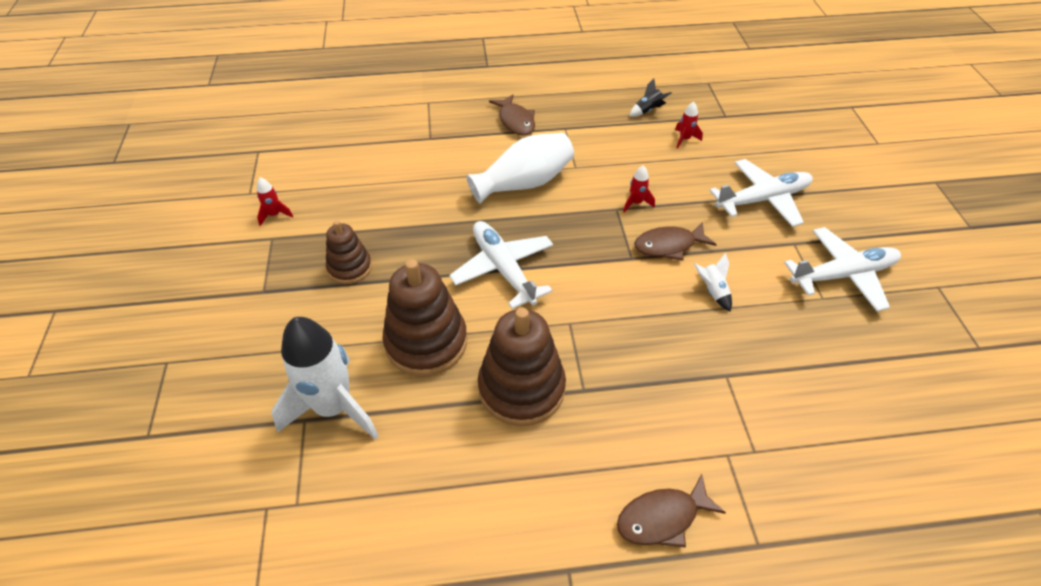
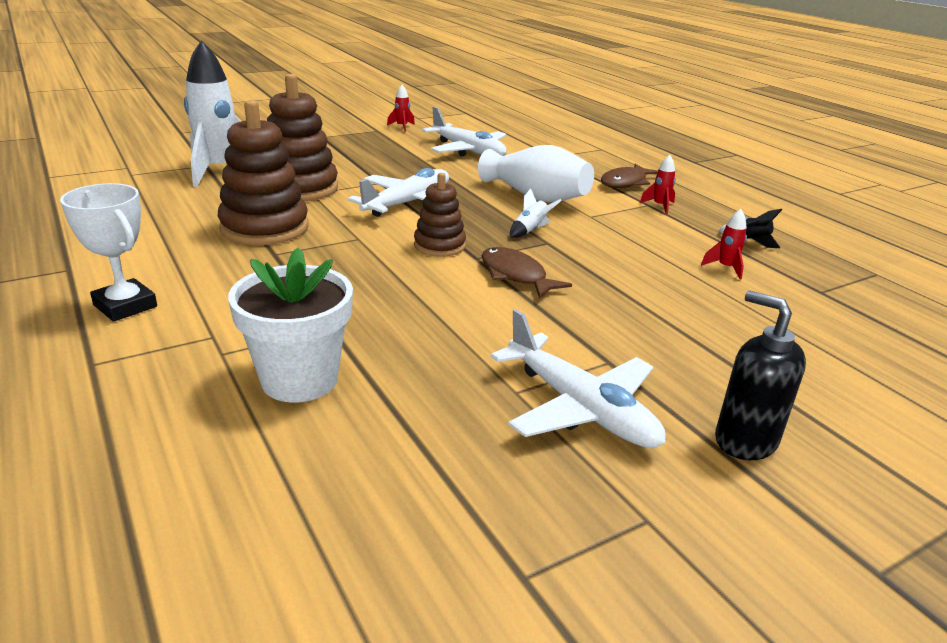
camera: 65 degrees right, 20 degrees down
brown stacking toy [326,220,372,284] -> brown stacking toy moved to [414,173,466,257]
brown fish [617,474,726,548] -> white trophy [60,183,157,322]
red rocket [623,165,655,213] -> red rocket moved to [640,155,676,215]
white rocket [694,253,732,312] -> white rocket moved to [510,188,562,238]
white plane [709,159,813,227] -> white plane moved to [422,107,507,157]
none -> white flower pot [228,248,353,403]
none -> black soap dispenser [715,290,806,460]

